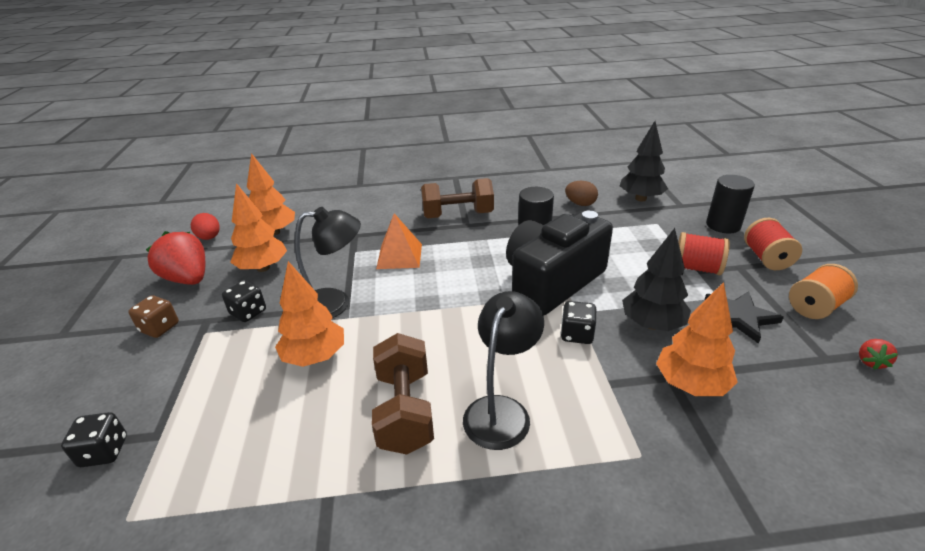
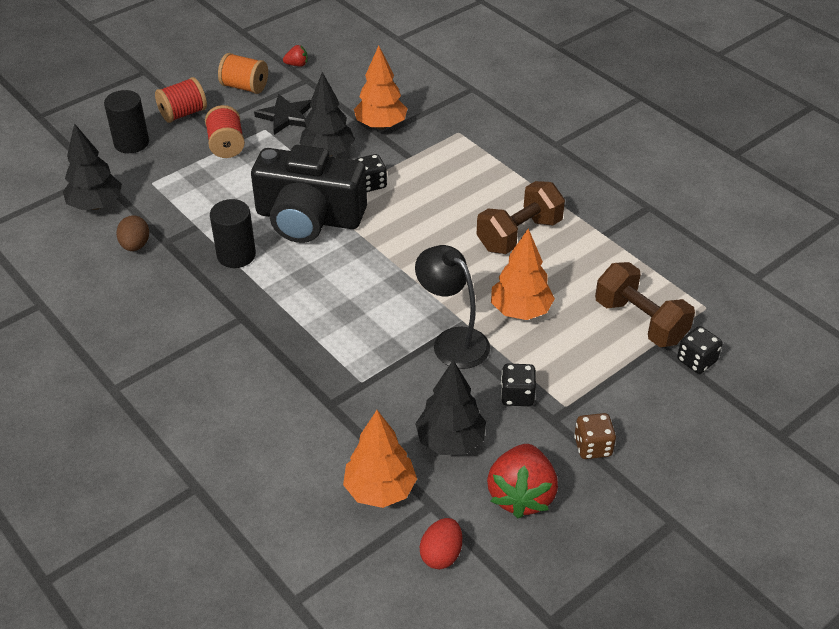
camera: 125 degrees left, 10 degrees up
orange tree [230,183,287,272] -> black tree [415,360,486,455]
orange pyramid [376,213,422,269] -> none
brown dumbbell [421,178,494,219] -> brown dumbbell moved to [595,262,695,347]
black lamp [463,291,544,450] -> none

